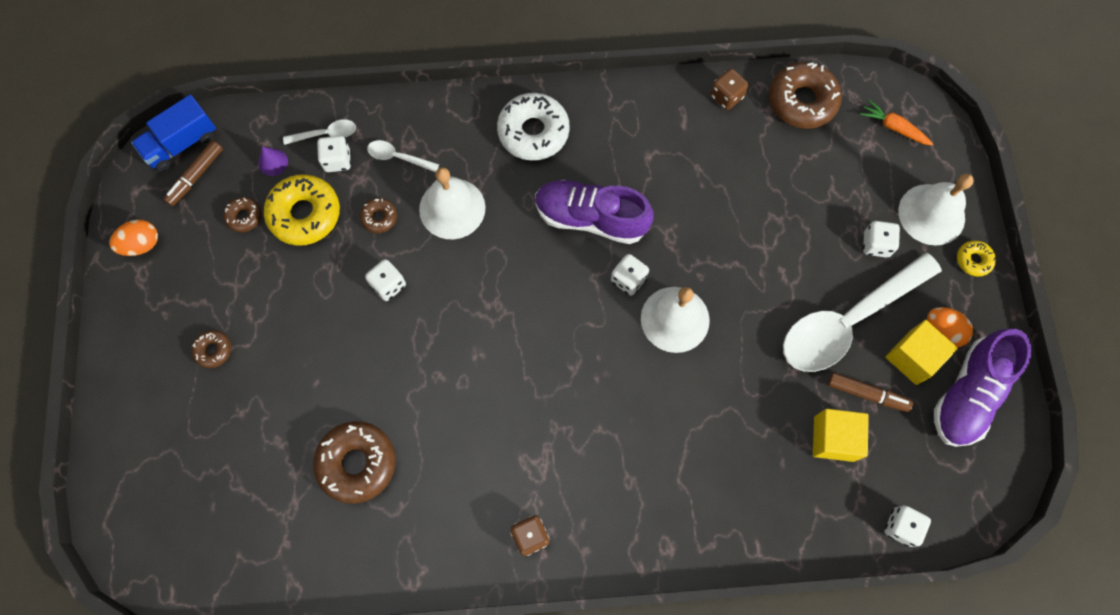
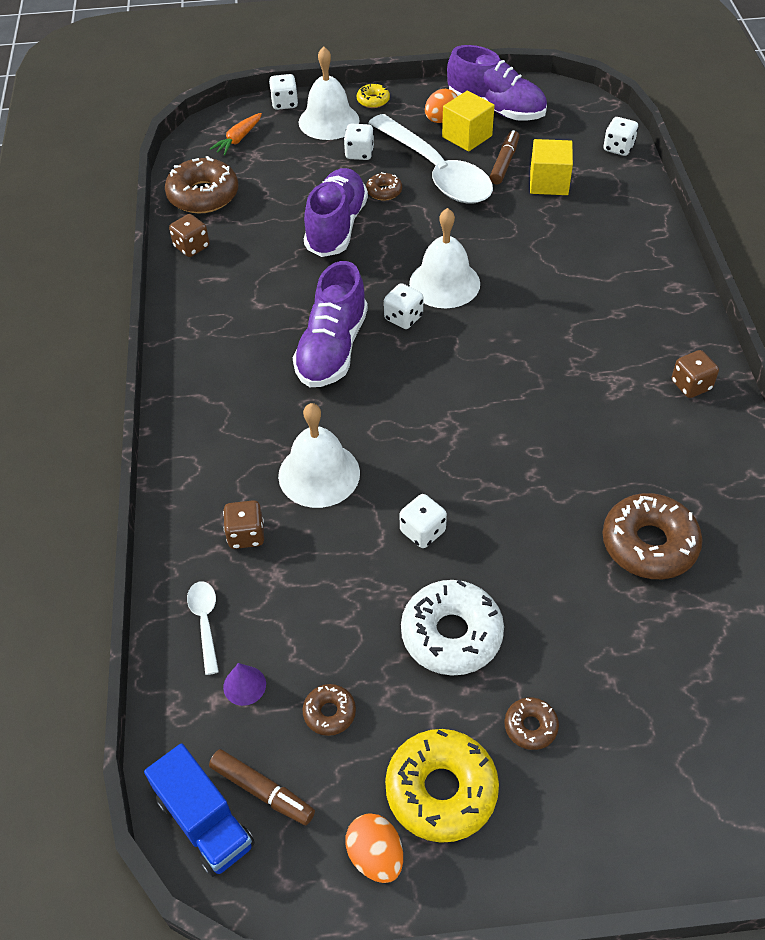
camera: 90 degrees left, 20 degrees down
yellow donut [264,174,340,246] -> yellow donut moved to [385,729,499,843]
white dice [317,136,351,172] -> white dice moved to [269,74,298,110]
brown donut [360,198,397,233] -> brown donut moved to [366,172,402,201]
white spoon [367,140,439,172] -> brown dice [223,500,264,549]
white donut [497,93,570,161] -> white donut moved to [401,580,504,676]
none -> purple shoe [304,168,368,257]

